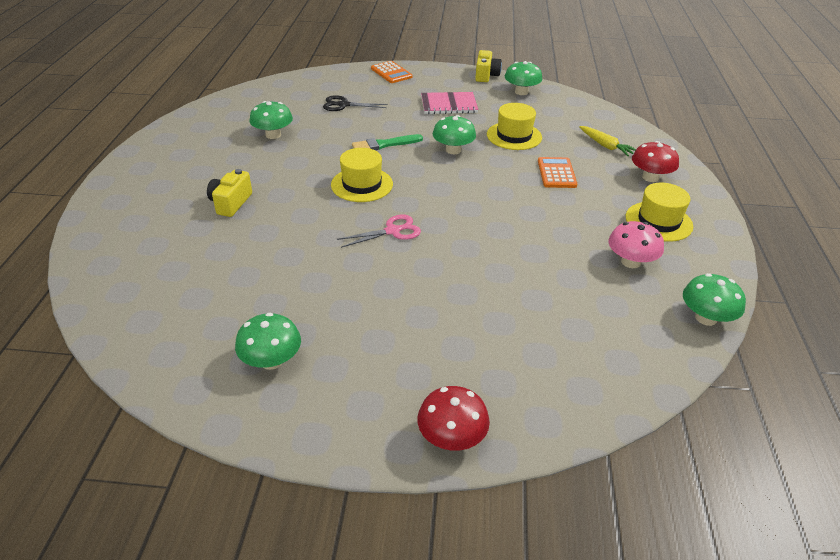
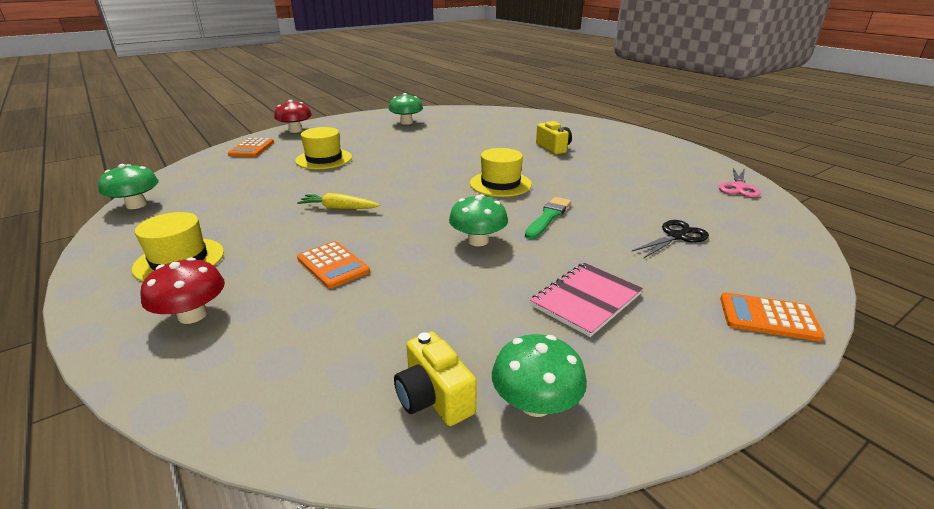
camera: 140 degrees right, 10 degrees down
green mushroom [250,101,293,139] -> none
pink scissors [337,215,421,248] -> pink scissors moved to [719,168,761,197]
yellow camera [475,50,502,82] -> yellow camera moved to [394,332,477,426]
yellow hat [487,103,542,150] -> yellow hat moved to [295,127,352,169]
yellow carrot [579,126,636,156] -> yellow carrot moved to [297,193,380,209]
pink mushroom [608,221,664,268] -> none
none -> orange calculator [228,138,274,157]

